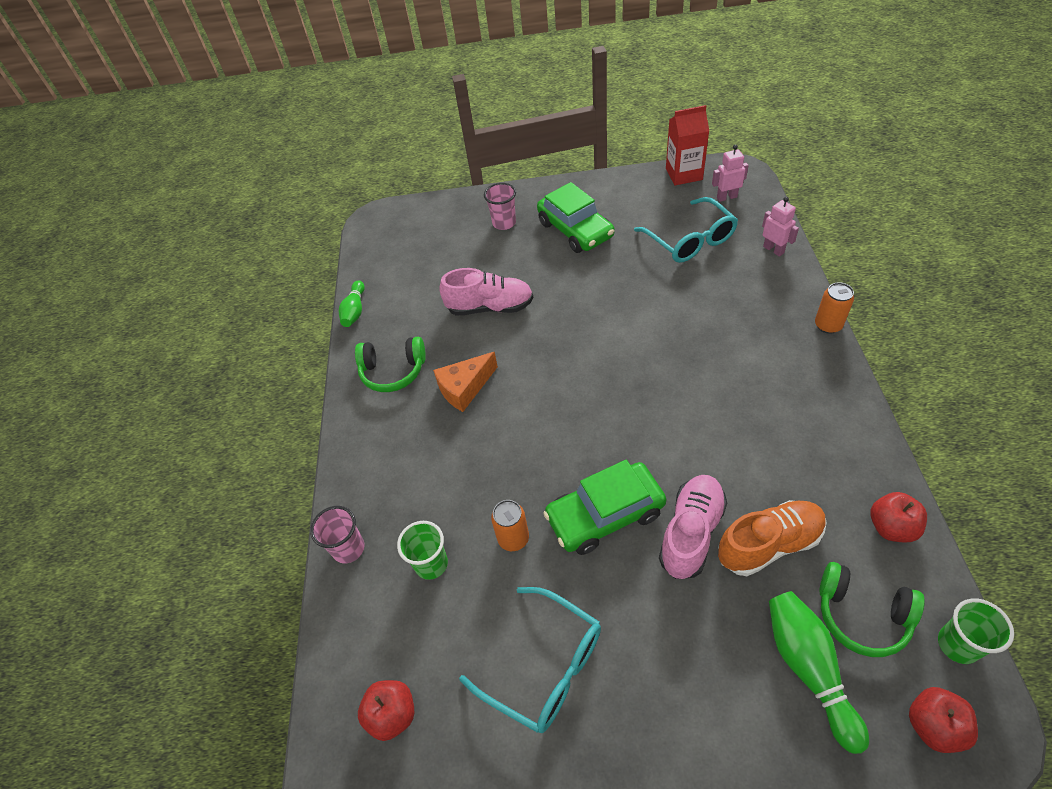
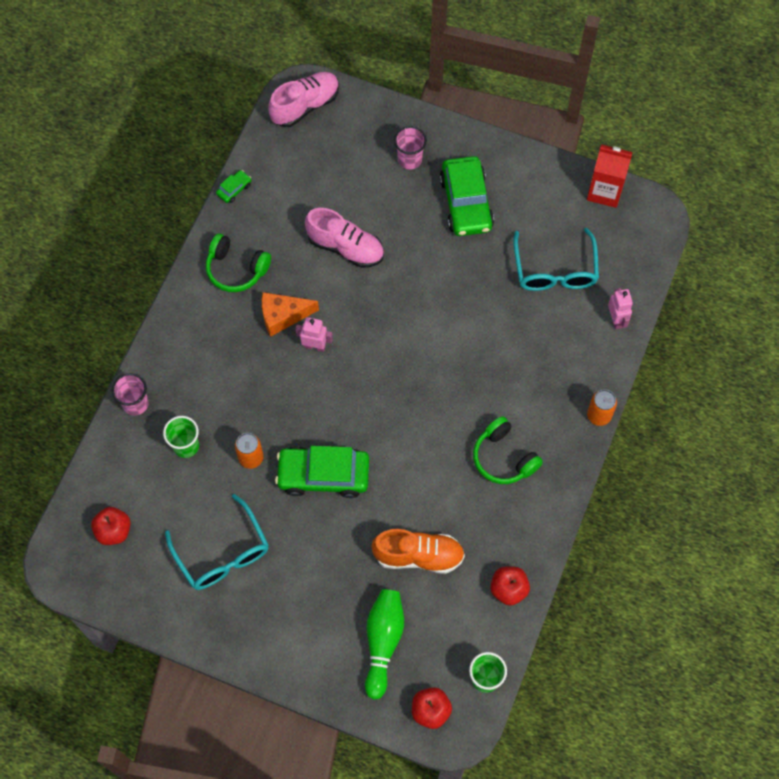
camera: 20 degrees right, 15 degrees up
green bowling pin [339,280,365,327] -> green car [216,170,251,203]
pink shoe [659,475,727,579] -> pink shoe moved to [269,72,339,127]
pink robot [712,145,749,202] -> pink robot moved to [295,317,333,352]
green headphones [819,562,925,657] -> green headphones moved to [473,416,543,484]

